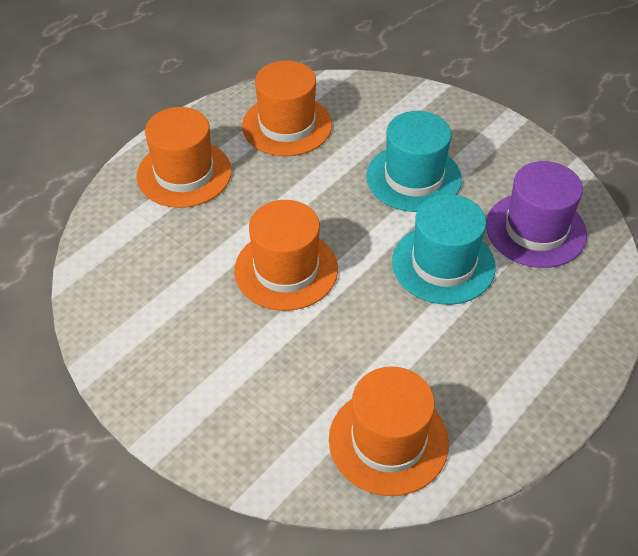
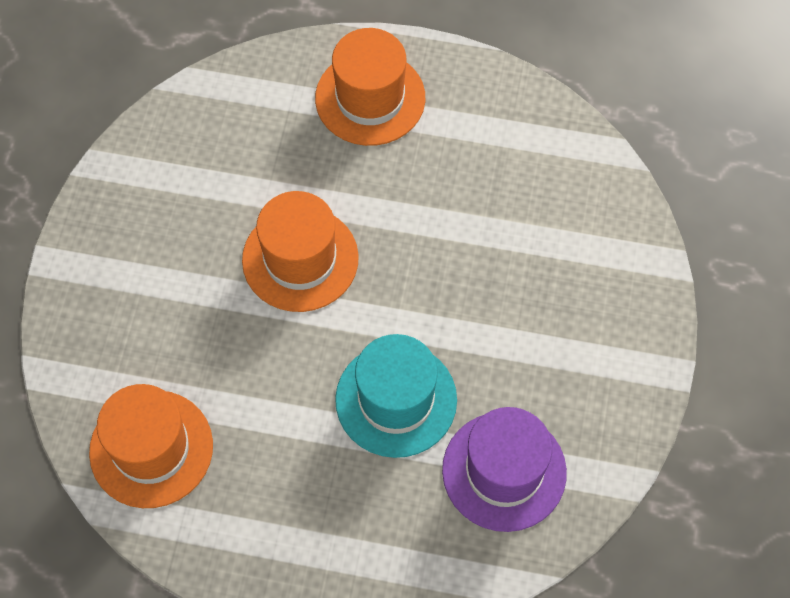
camera: 60 degrees right, 15 degrees up
orange hat [242,60,332,156] -> none
turquoise hat [366,111,462,212] -> none

